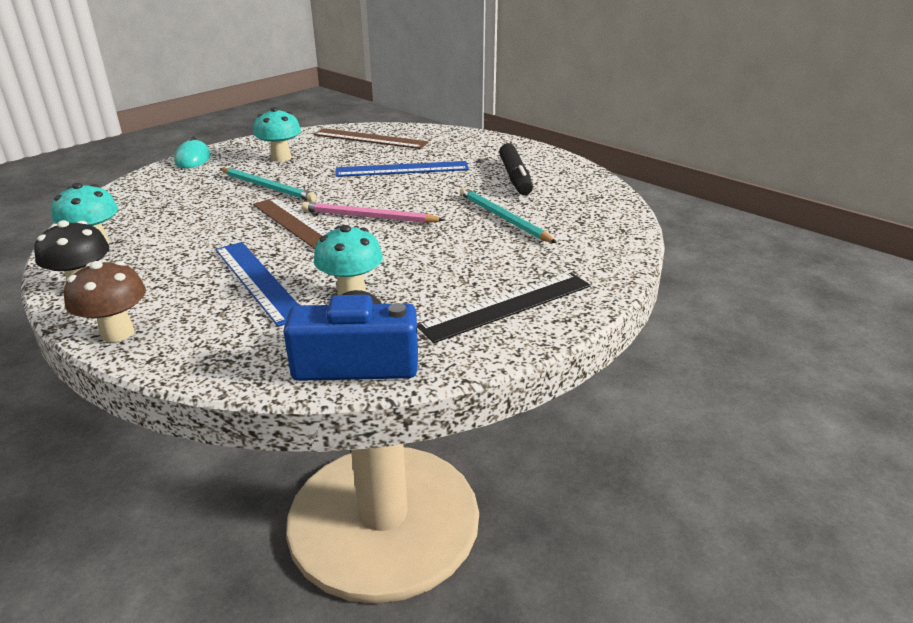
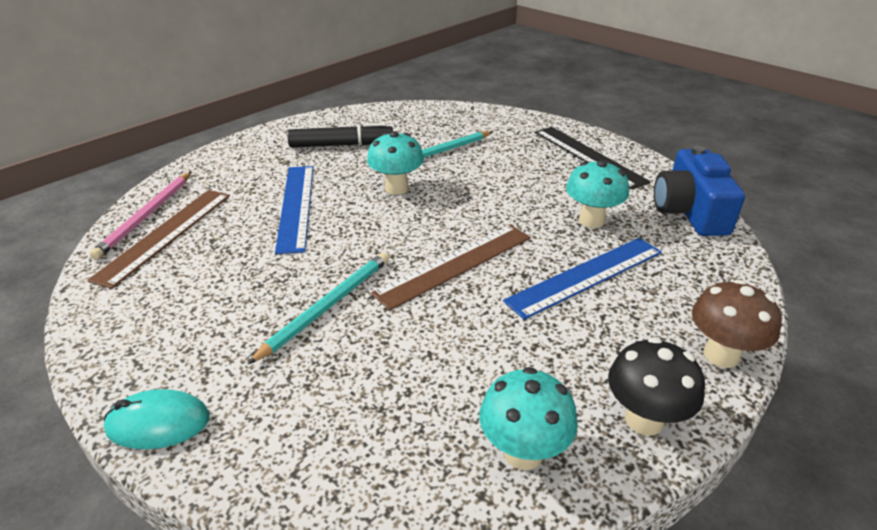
camera: 90 degrees left, 5 degrees up
turquoise mushroom [253,107,301,162] -> turquoise mushroom moved to [367,131,424,195]
pink pencil [302,202,444,223] -> pink pencil moved to [89,172,191,260]

